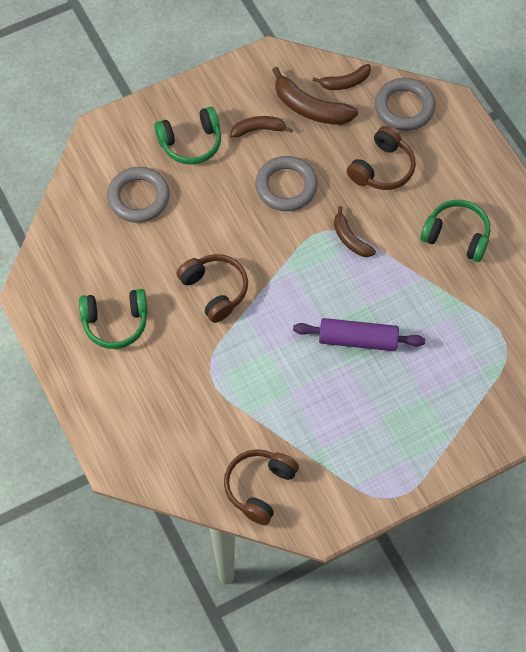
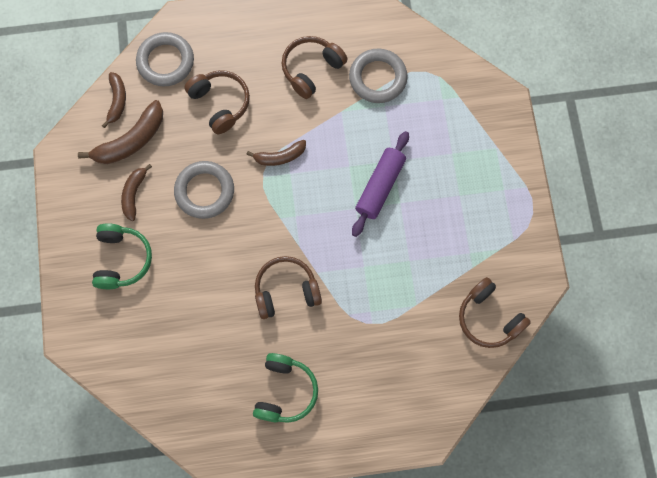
camera: 70 degrees left, 10 degrees up
grey ring [107,167,170,223] -> grey ring moved to [349,49,408,103]
green headphones [420,200,490,262] -> brown headphones [282,36,348,99]

